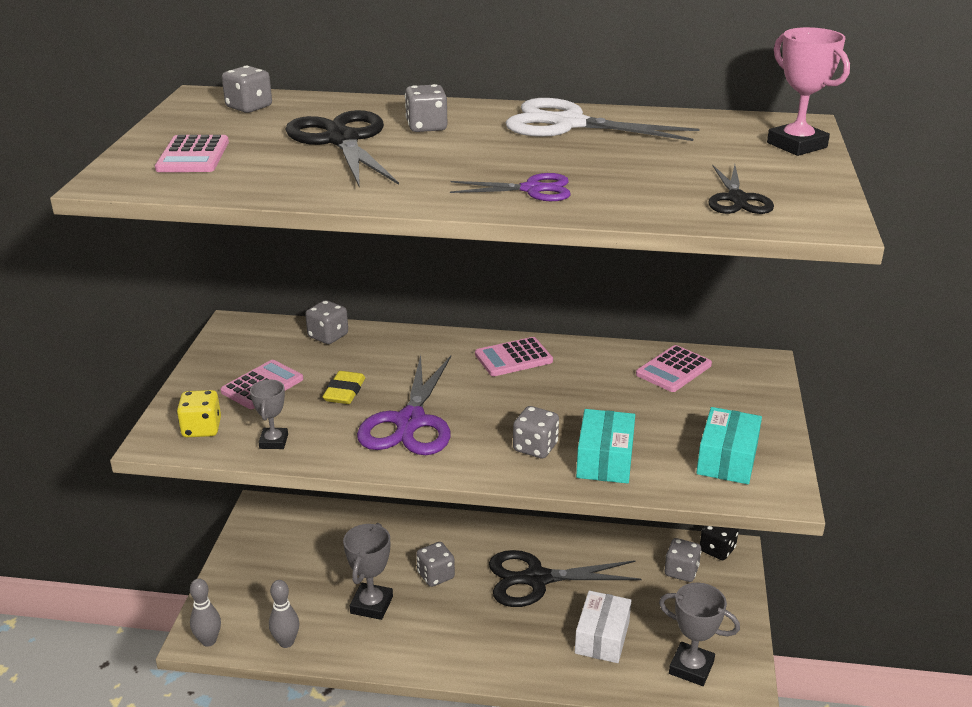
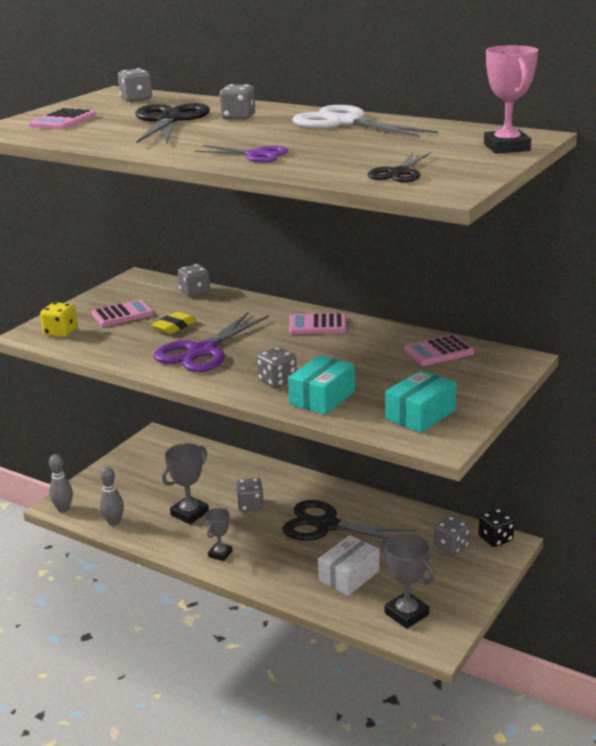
camera: 25 degrees right, 5 degrees down
grey trophy [250,379,288,449] -> grey trophy moved to [205,508,233,561]

